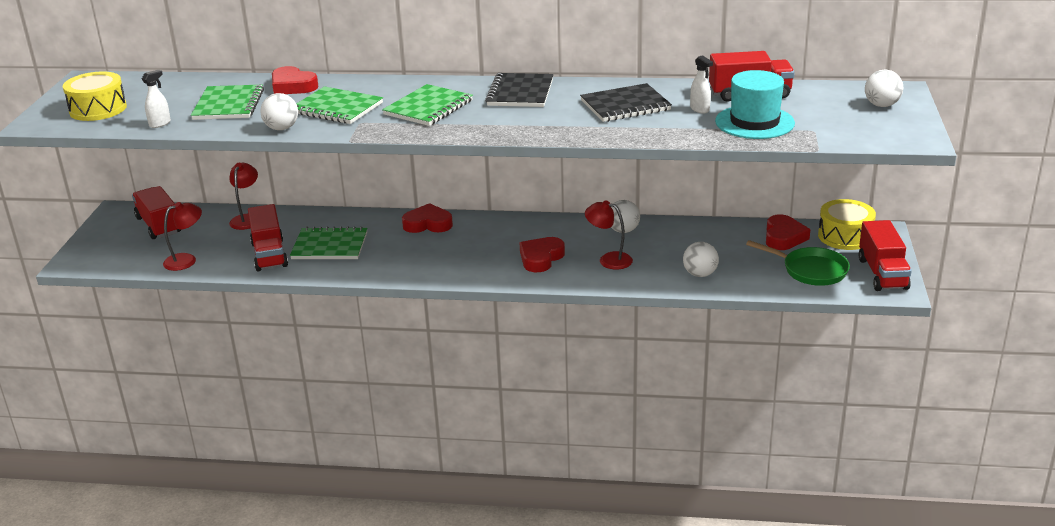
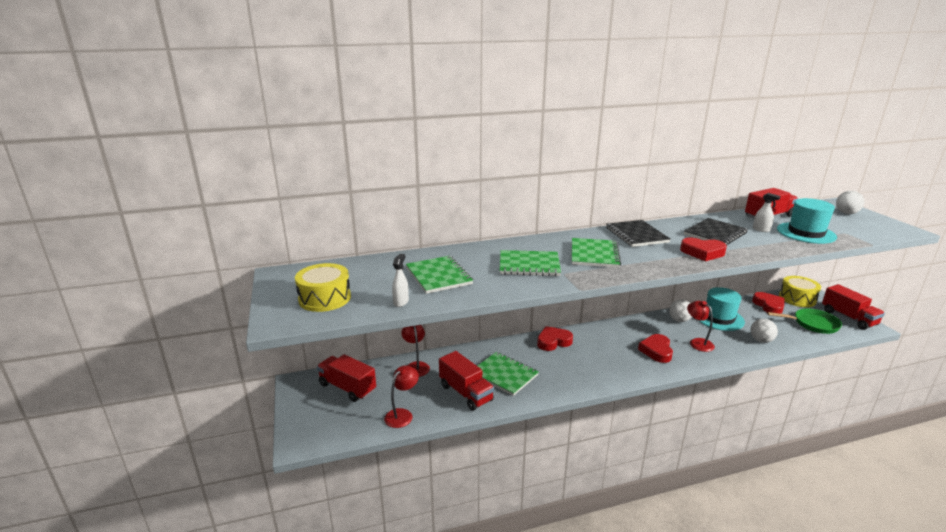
camera: 25 degrees left, 5 degrees down
white ball [260,93,298,130] -> none
red heart [272,66,319,94] -> red heart moved to [680,238,727,261]
green notebook [290,226,367,259] -> green notebook turned 60 degrees clockwise [477,352,539,396]
red lamp [585,200,633,270] -> red lamp turned 60 degrees clockwise [687,301,715,352]
none -> turquoise hat [698,287,745,331]

